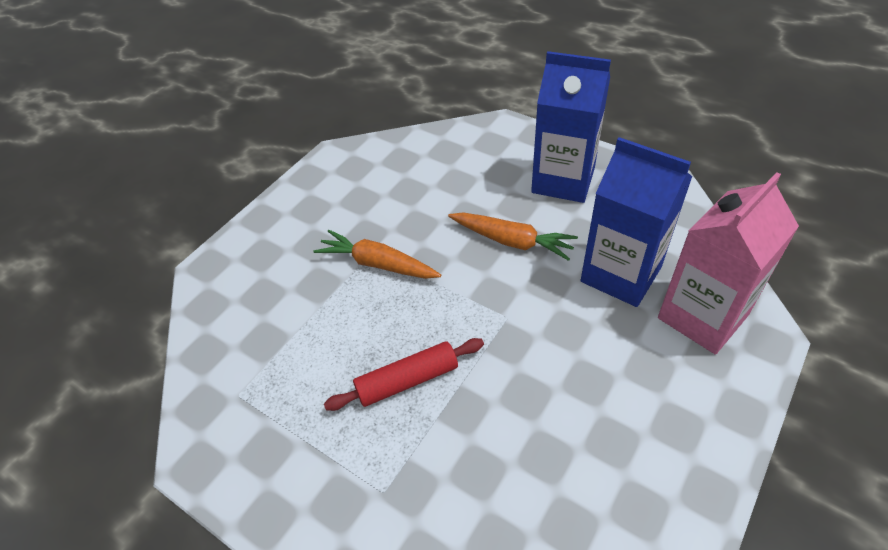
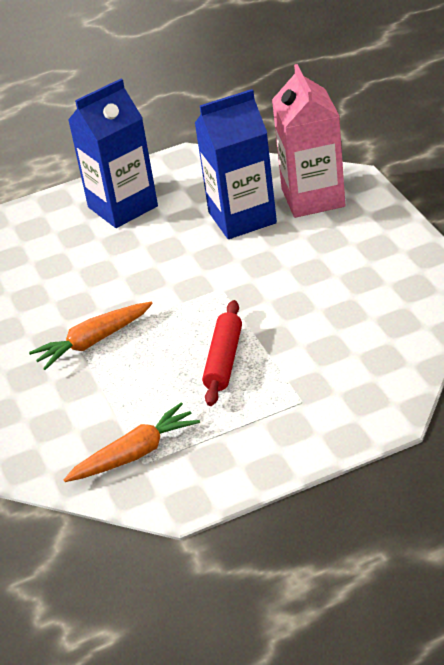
camera: 55 degrees left, 10 degrees down
orange carrot [448,212,578,261] -> orange carrot moved to [64,402,200,482]

